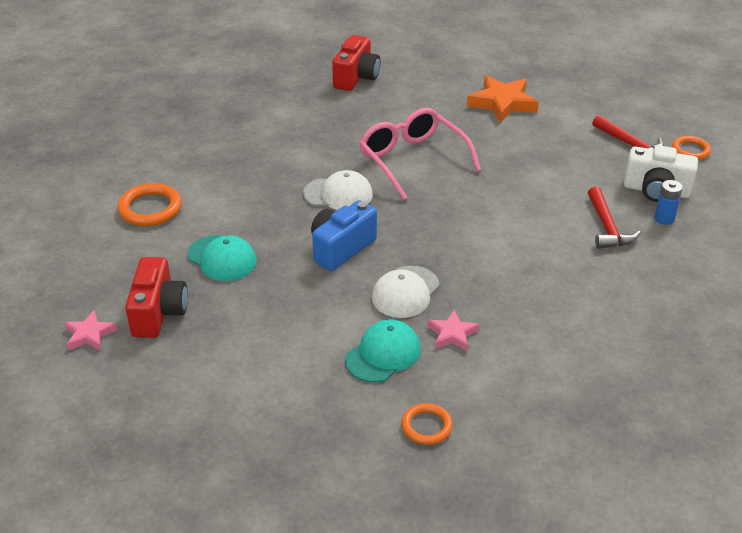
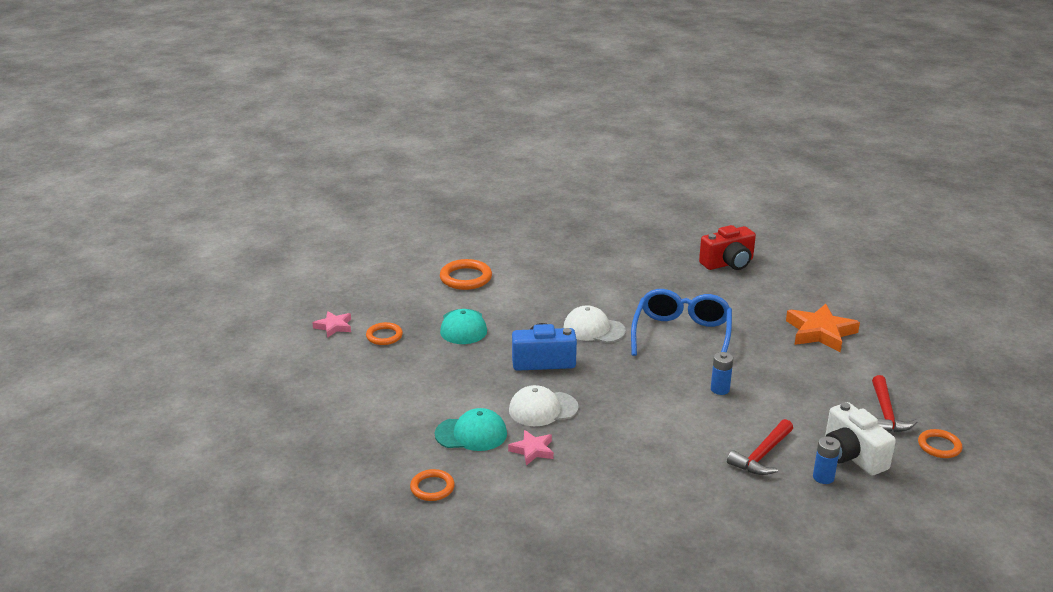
camera: 45 degrees right, 10 degrees down
red camera [125,257,188,338] -> orange ring [366,322,403,345]
white cap [303,170,373,210] -> white cap turned 150 degrees clockwise [564,305,626,343]
pink glasses [359,108,481,200] -> blue glasses [631,289,732,356]
none -> blue battery [711,352,733,395]

